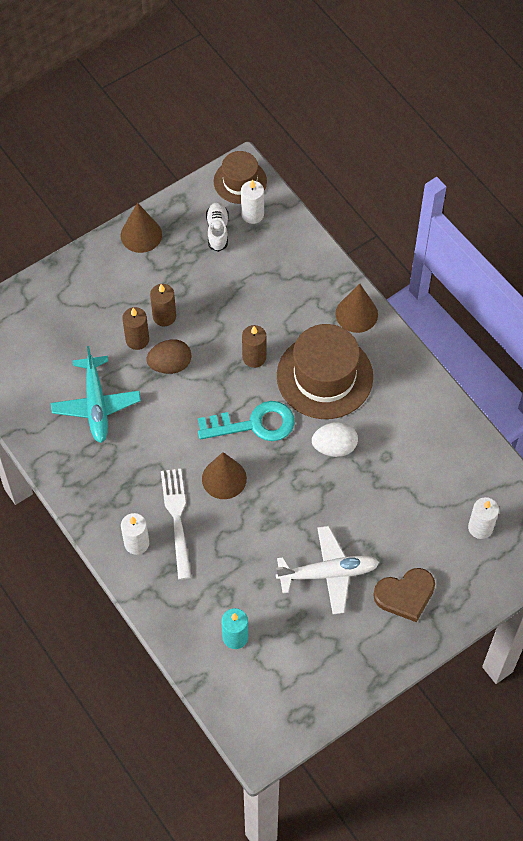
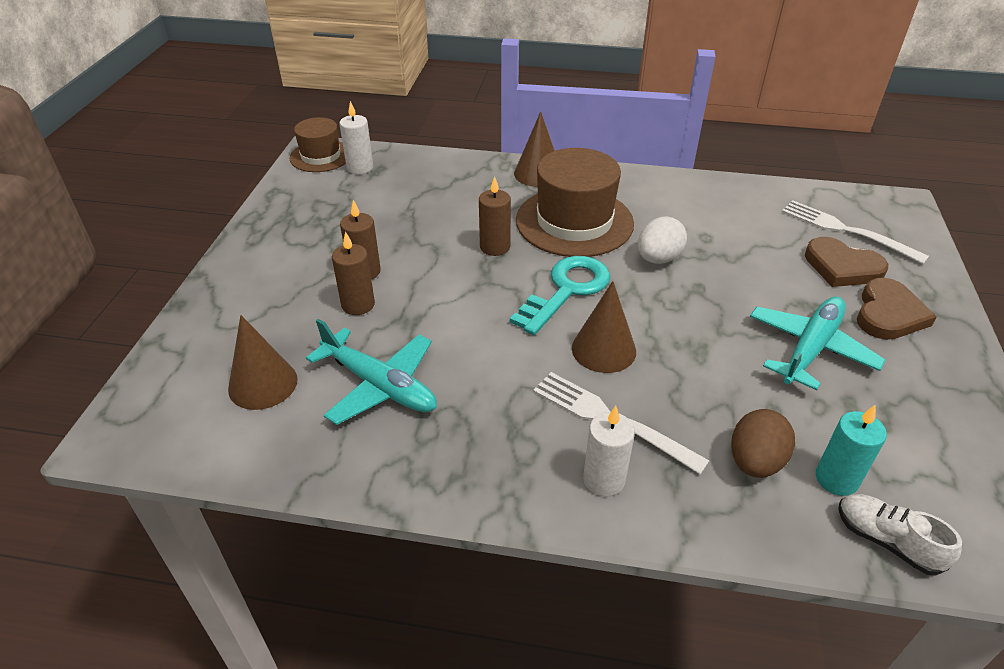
camera: 45 degrees left, 20 degrees down
brown cone [120,203,162,253] -> brown cone moved to [228,315,298,410]
brown egg [146,339,192,374] -> brown egg moved to [731,409,795,478]
white shoe [206,202,229,252] -> white shoe moved to [838,494,962,576]
white plane [276,526,379,614] -> turquoise plane [750,297,886,390]
white candle [468,497,499,539] -> white fork [782,200,929,264]
none -> brown heart [805,237,888,287]

